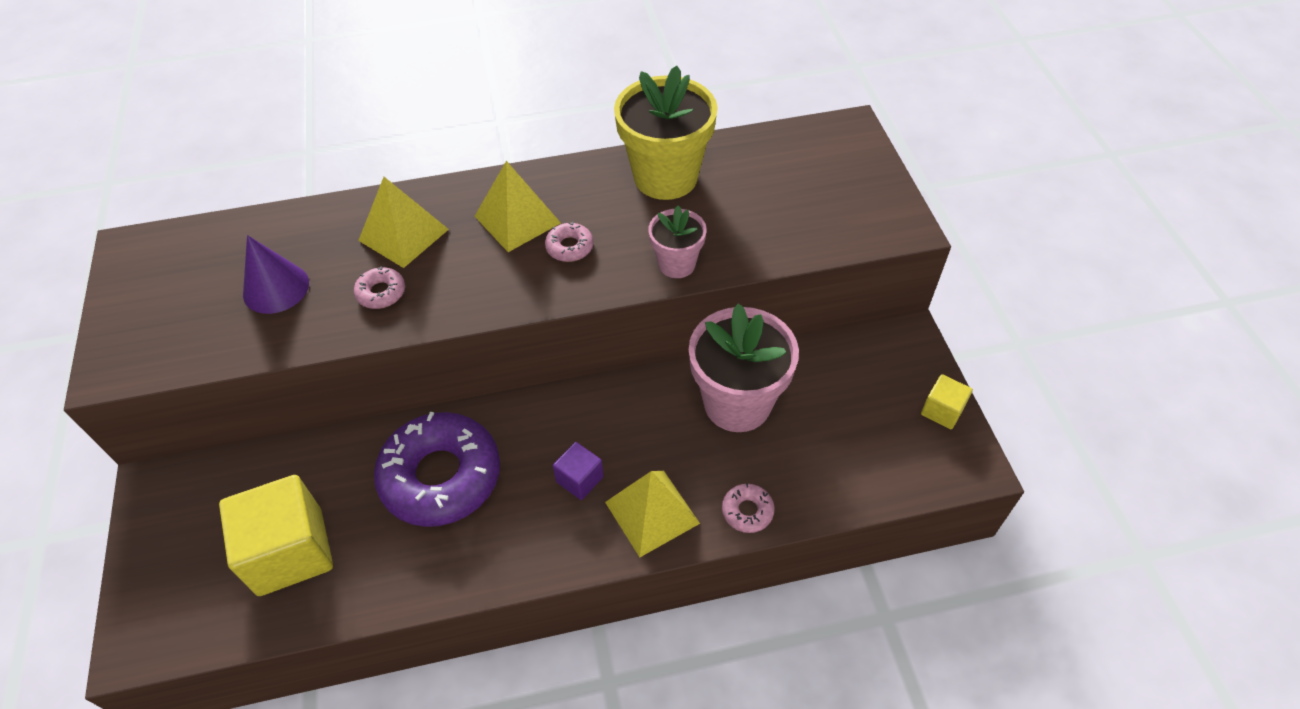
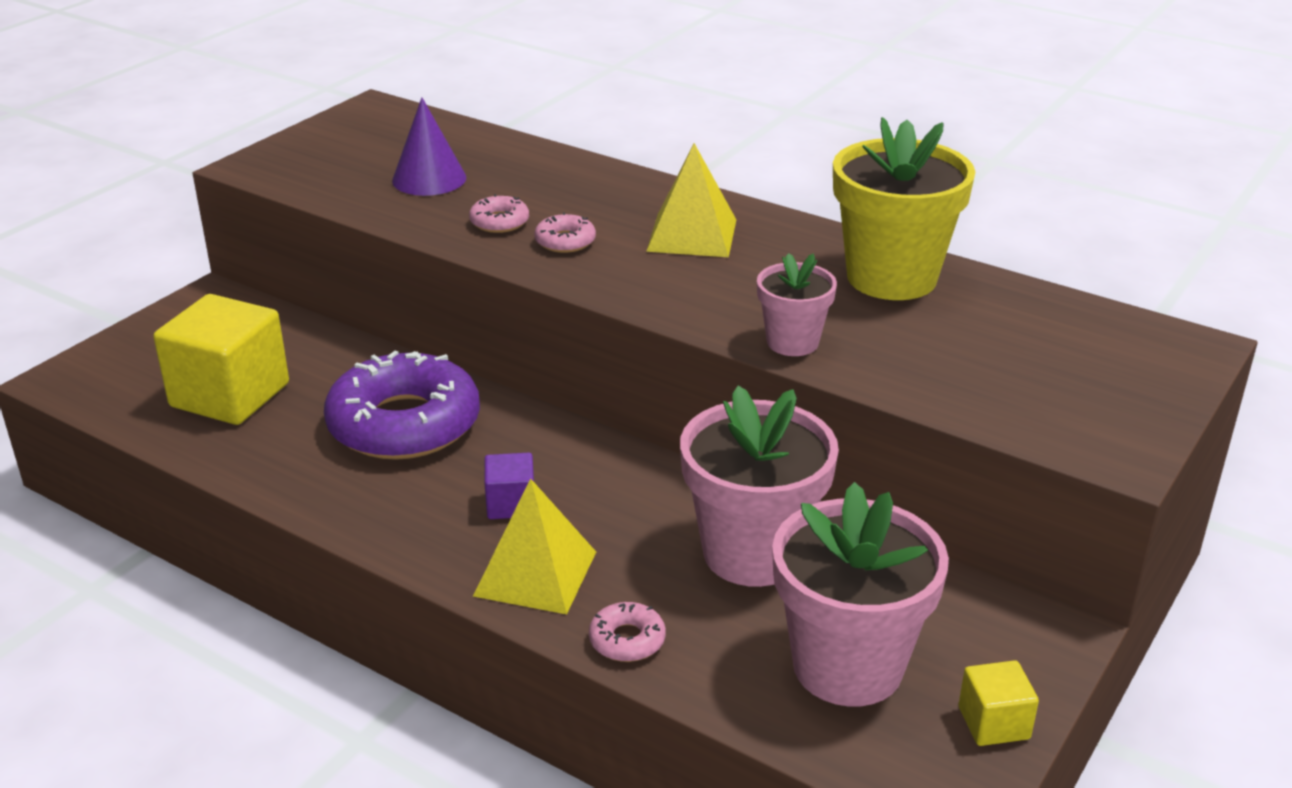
camera: 45 degrees right, 20 degrees down
yellow pyramid [358,177,449,268] -> none
pink donut [545,222,594,262] -> pink donut moved to [534,212,596,253]
none -> pink flower pot [772,482,949,706]

